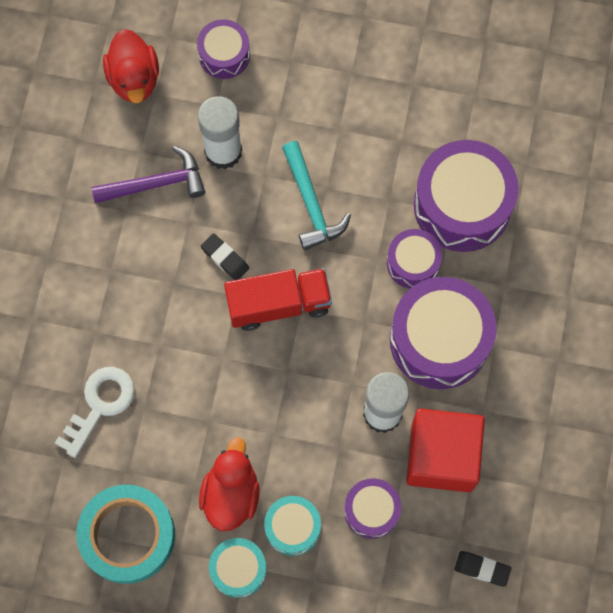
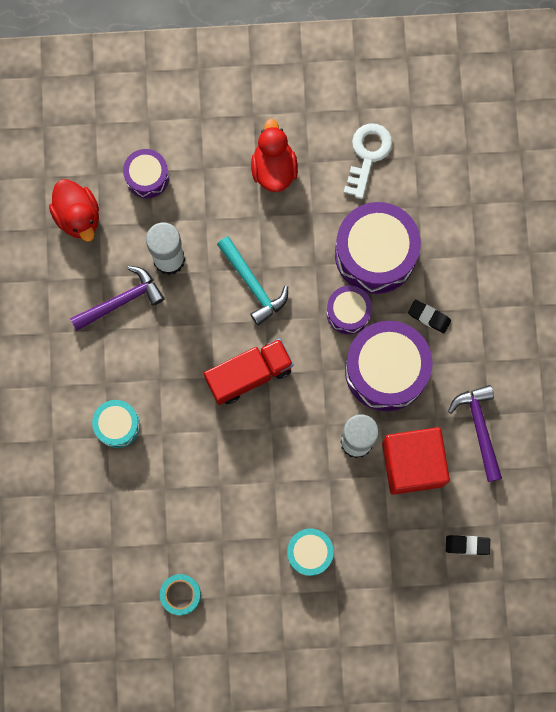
camera: 15 degrees left, 5 degrees up
white key [55,367,135,458] -> white key moved to [344,123,392,199]
turquoise tape [77,485,175,584] -> turquoise tape [160,574,201,615], size x0.52
red duck [199,437,260,531] -> red duck moved to [251,119,298,192]
black eraser [201,233,249,280] -> black eraser moved to [408,300,451,334]
turquoise drum [209,538,267,598] -> turquoise drum moved to [92,400,140,448]
purple drum [344,478,402,539] -> none
none -> purple hammer [448,385,502,482]

